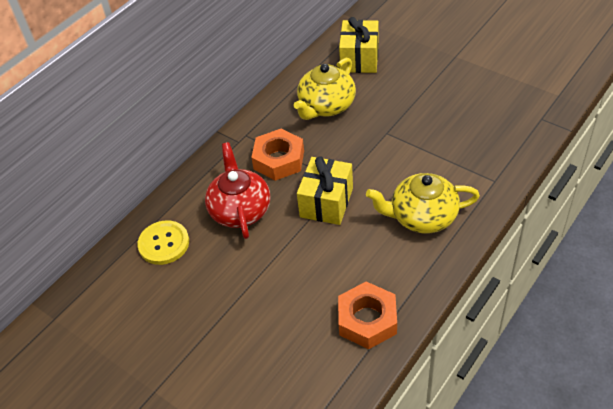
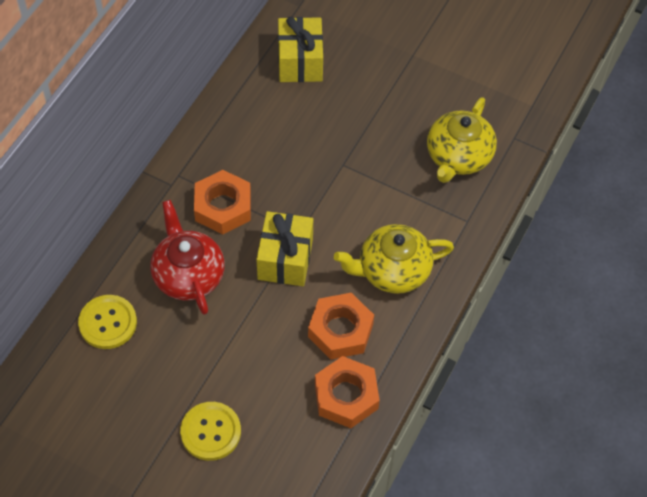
camera: 15 degrees left, 10 degrees up
yellow teapot [294,58,356,120] -> yellow teapot moved to [427,97,497,183]
none -> yellow button [180,402,241,461]
none -> orange nut [308,293,374,360]

